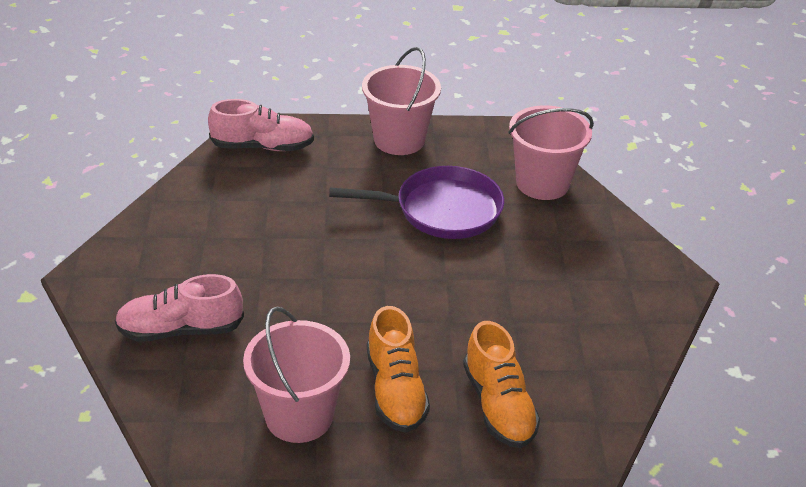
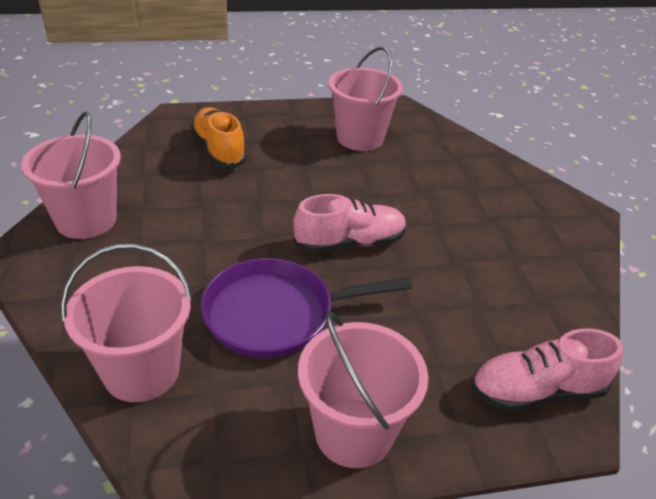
camera: 170 degrees right, 0 degrees up
pink shoe [115,274,244,342] -> pink shoe moved to [293,194,407,253]
orange shoe [367,306,430,433] -> none
none -> pink bucket [21,111,121,239]

